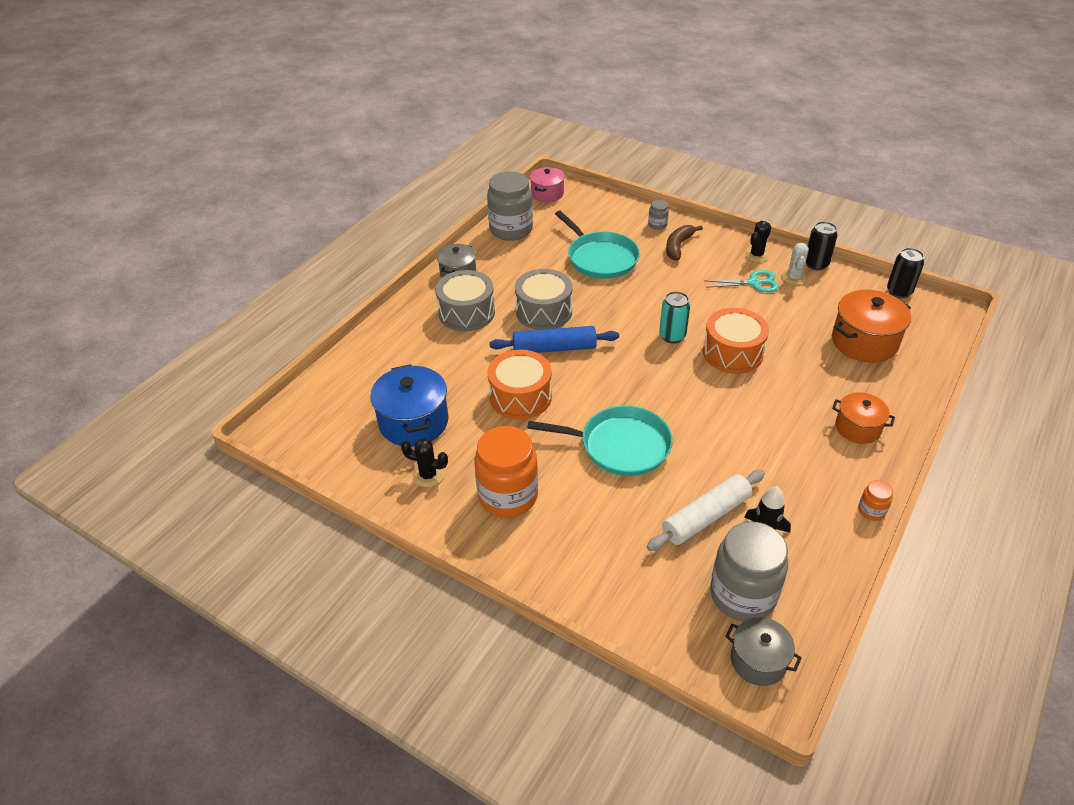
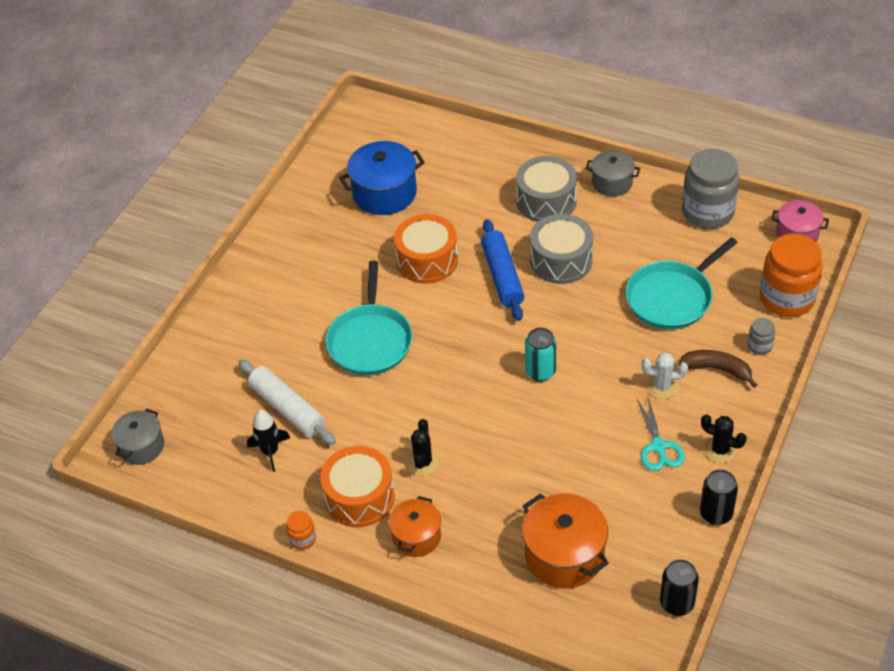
camera: 85 degrees right, 5 degrees up
black cactus [401,438,448,487] -> black cactus moved to [407,419,439,475]
orange jar [474,426,538,518] -> orange jar moved to [760,234,823,317]
orange drum [703,308,769,374] -> orange drum moved to [320,446,395,527]
grey jar [710,521,788,621] -> none
white cactus [781,243,809,285] -> white cactus moved to [642,353,688,399]

